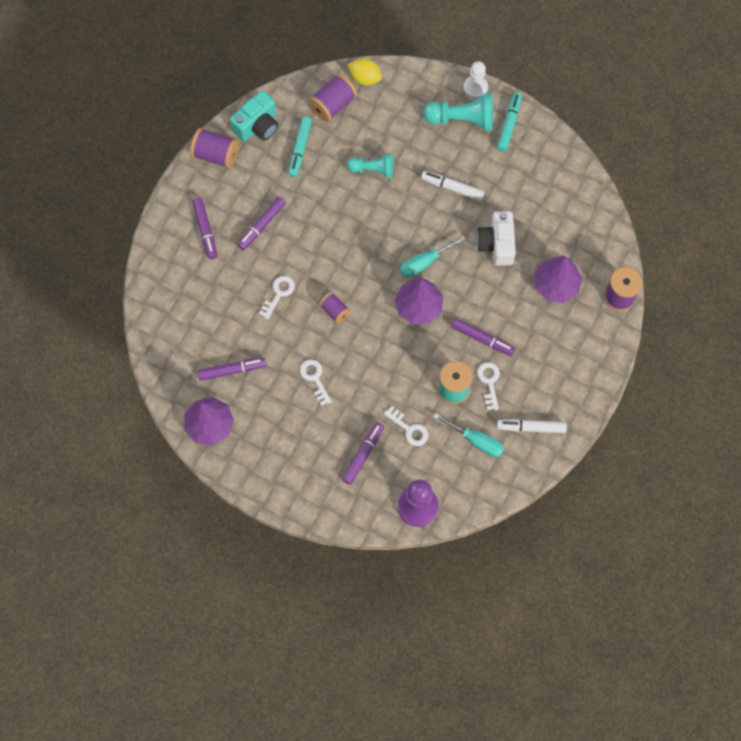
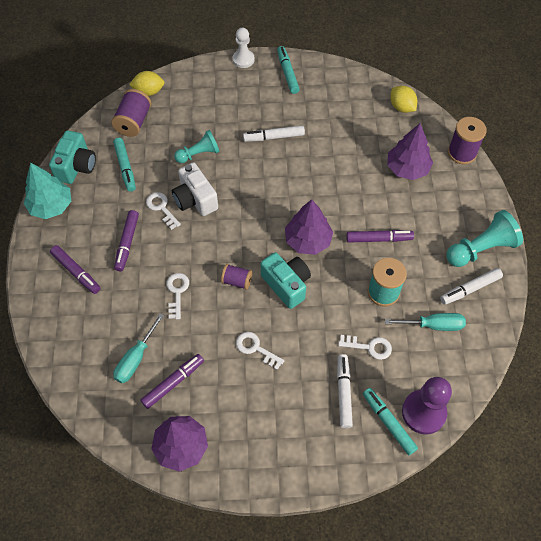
camera: 30 degrees left, 10 degrees down
purple spool [190,128,239,169] -> turquoise tree [24,163,71,219]
purple marker [342,422,384,485] -> white marker [337,354,353,428]
turquoise screwdriver [400,235,466,278] -> turquoise screwdriver moved to [113,313,164,383]
turquoise pawn [423,93,493,131] -> turquoise pawn moved to [447,210,523,267]
white camera [477,211,516,266] -> white camera moved to [172,162,218,216]
white key [477,362,500,410] -> white key moved to [146,192,181,230]
none -> turquoise camera [261,252,311,309]
none -> turquoise marker [363,388,418,455]
none -> yellow lemon [390,86,417,113]

